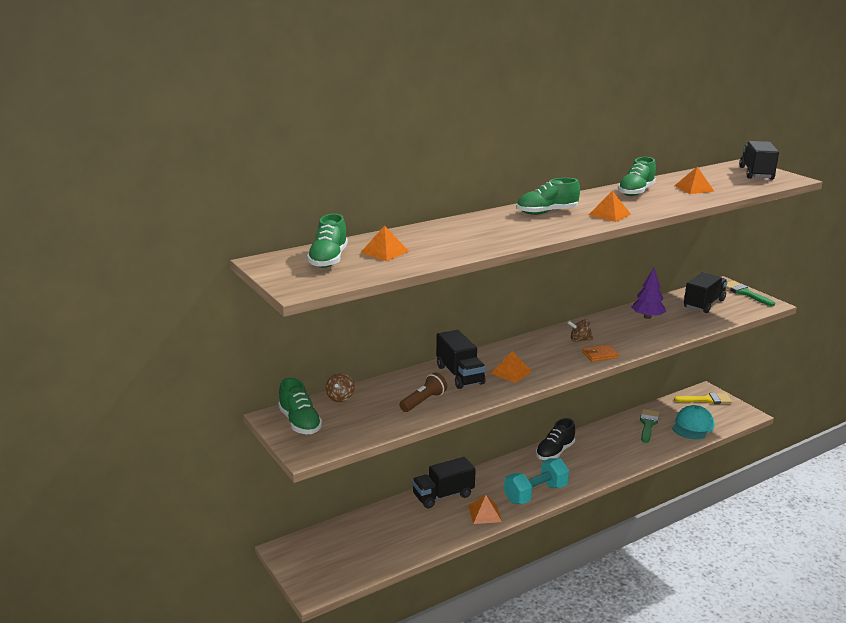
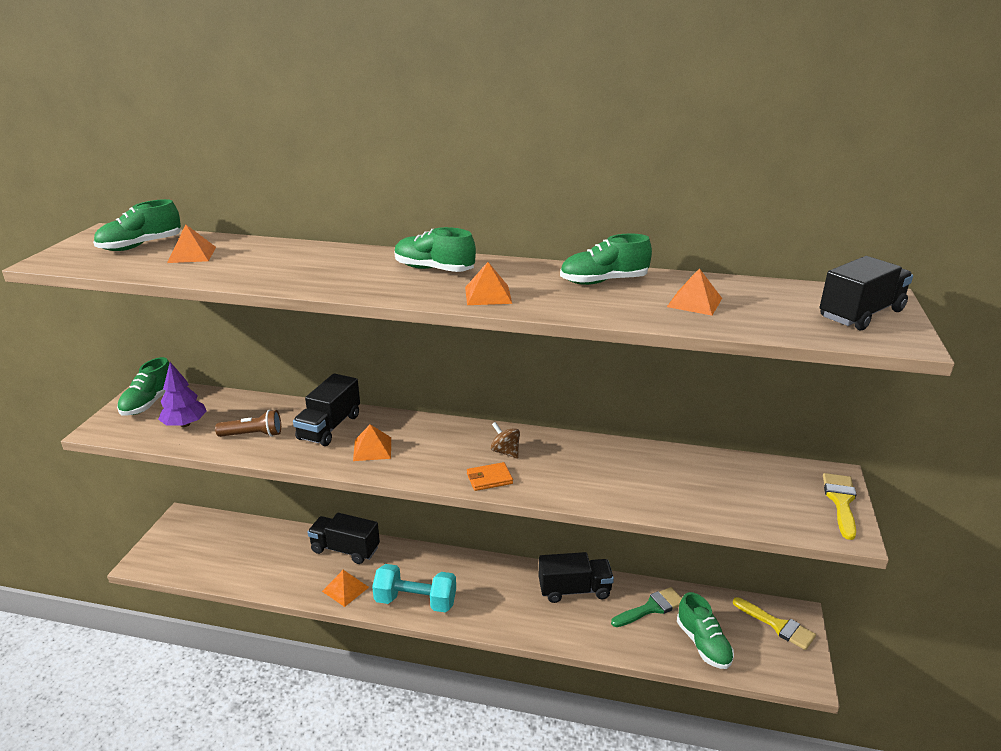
camera: 45 degrees right, 5 degrees up
brown spinning top [326,373,355,402] -> none
black shoe [536,418,575,460] -> none
orange wallet [582,344,619,362] -> orange wallet turned 45 degrees counterclockwise [467,462,513,491]
purple tree [631,268,666,319] -> purple tree moved to [158,362,207,427]
turquoise cap [672,405,715,439] -> green shoe [677,592,734,669]
black truck [684,272,728,313] -> black truck moved to [539,552,614,603]
green brush [726,281,775,306] -> yellow brush [823,473,857,540]

